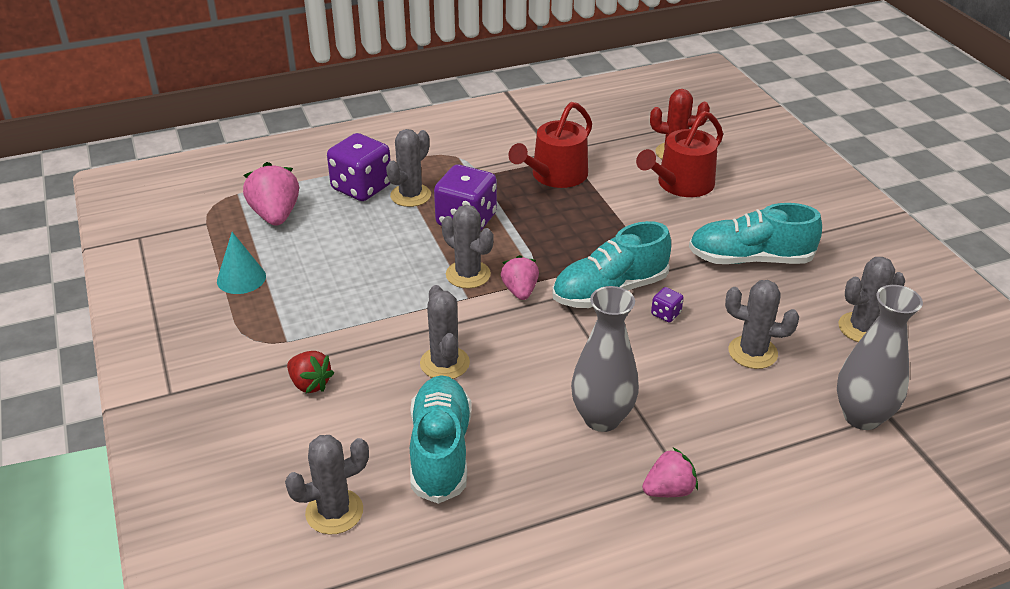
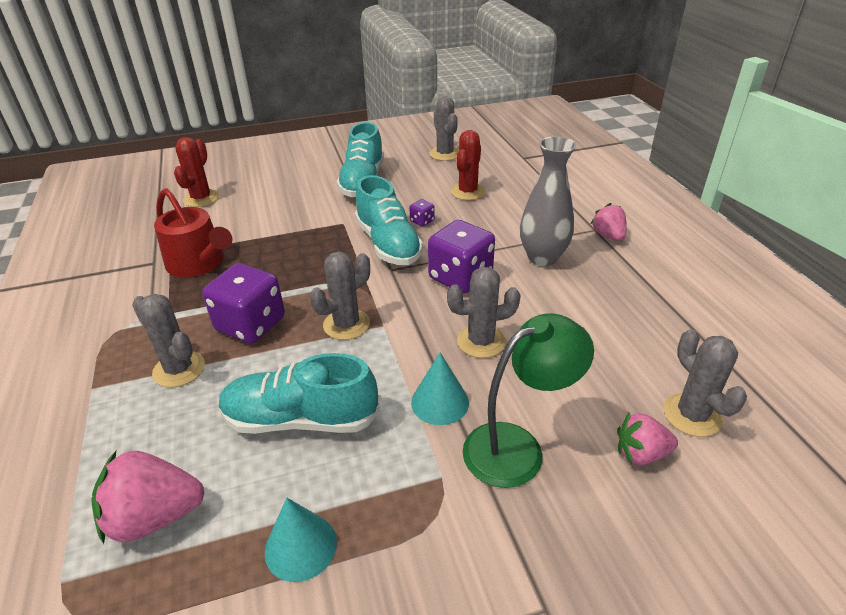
camera: 85 degrees left, 0 degrees up
red strawberry [287,351,334,393] -> green lamp [463,313,594,488]
purple dice [327,133,391,201] -> purple dice moved to [428,220,495,293]
turquoise shoe [410,375,471,504] -> turquoise shoe moved to [219,353,380,434]
pink strawberry [501,255,539,300] -> pink strawberry moved to [617,412,678,465]
red watering can [636,111,723,197] -> none
grey cactus [725,280,799,369] -> red cactus [451,130,486,200]
grey vase [837,285,923,430] -> none
none -> turquoise cone [411,352,469,425]

